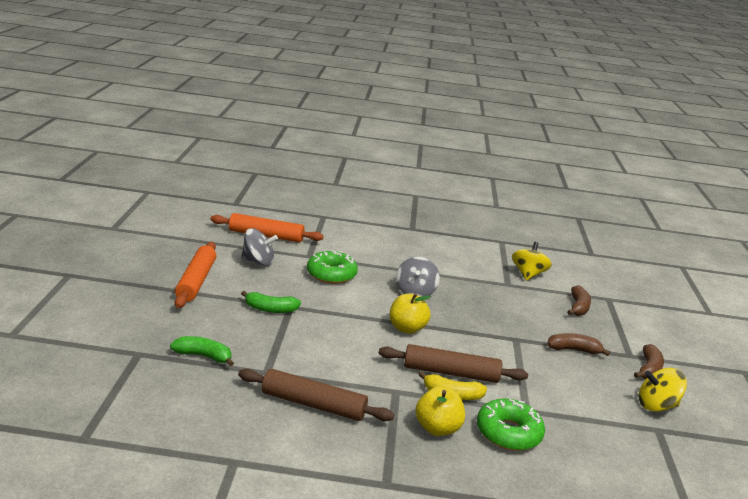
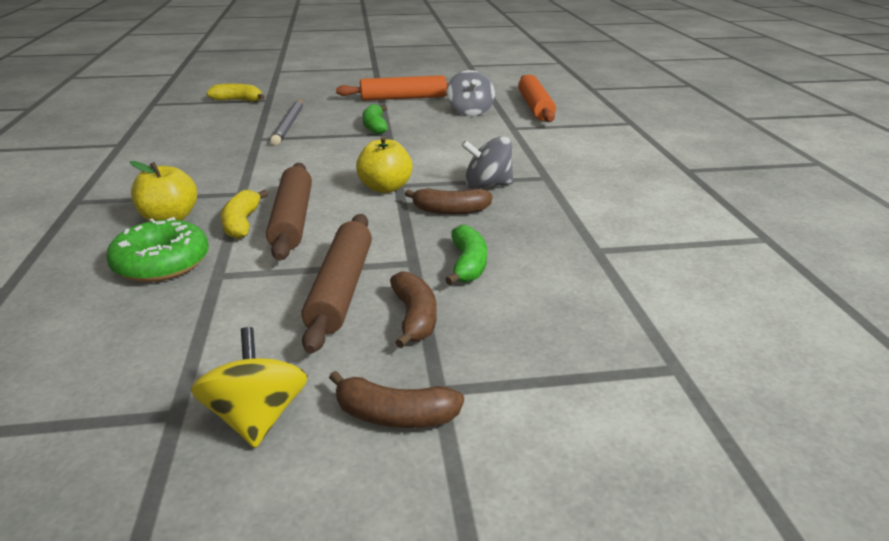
camera: 80 degrees right, 5 degrees up
green banana [170,336,234,366] -> green banana moved to [445,225,487,285]
brown rolling pin [238,369,394,421] -> brown rolling pin moved to [301,214,372,354]
green donut [307,250,358,284] -> none
yellow spinning top [512,242,552,281] -> none
brown banana [567,285,591,316] -> brown banana moved to [405,188,493,214]
none -> yellow banana [207,84,265,101]
none -> grey pencil [270,99,303,146]

